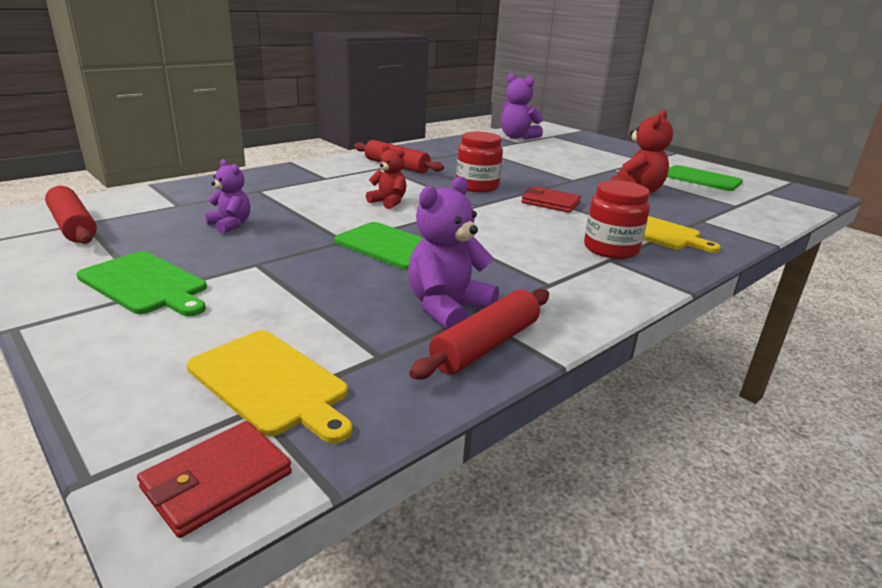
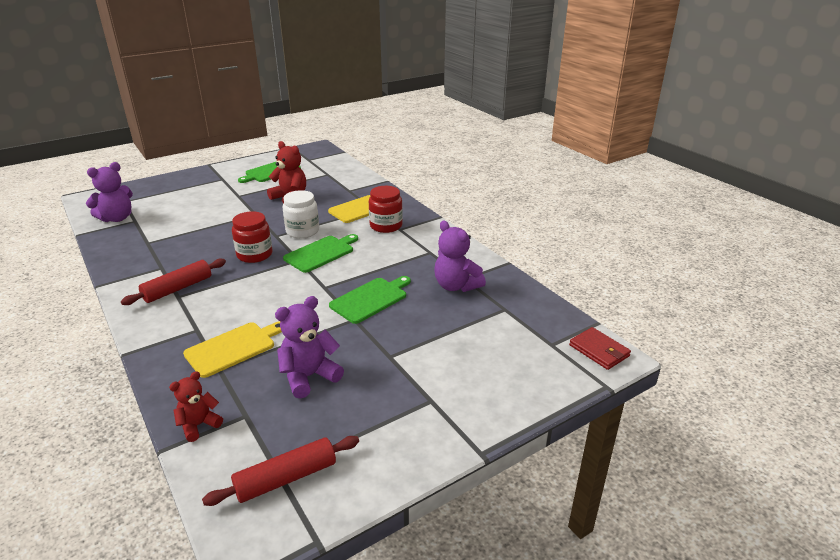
camera: 80 degrees left, 5 degrees up
green cutting board [76,251,207,316] -> green cutting board moved to [283,234,358,273]
yellow cutting board [186,330,352,443] -> yellow cutting board moved to [183,322,282,378]
purple teddy bear [205,159,250,234] -> purple teddy bear [275,296,344,399], size x1.58
red teddy bear [366,144,406,209] -> red teddy bear moved to [169,371,223,442]
red rolling pin [409,289,549,380] -> none
red wallet [521,187,581,213] -> white jar [282,190,319,238]

